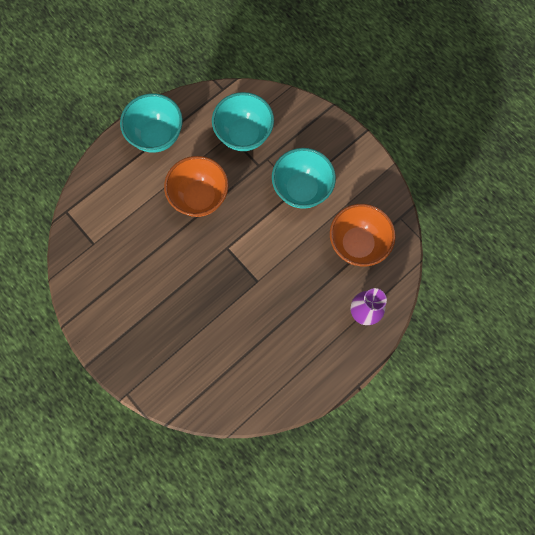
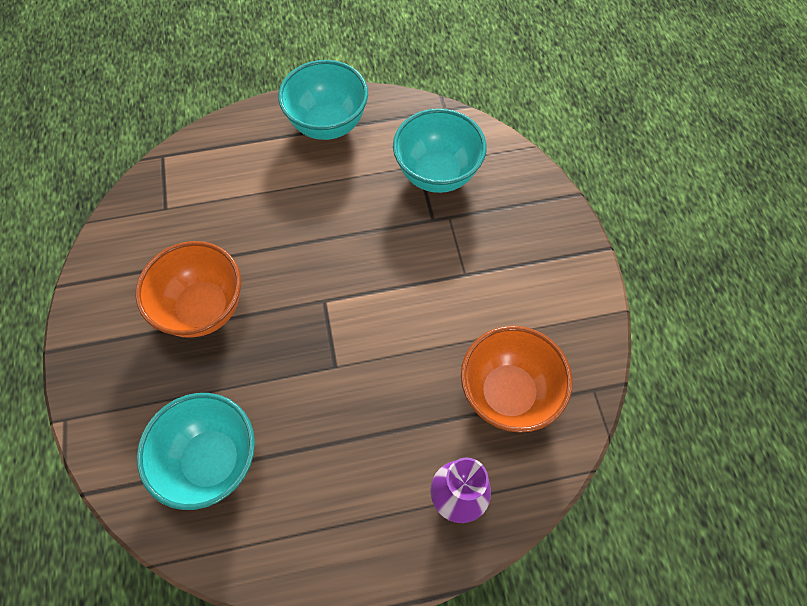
camera: 30 degrees right, 10 degrees down
orange bowl [164,156,229,217] -> orange bowl moved to [136,241,241,338]
turquoise bowl [272,148,336,209] -> turquoise bowl moved to [137,393,255,510]

